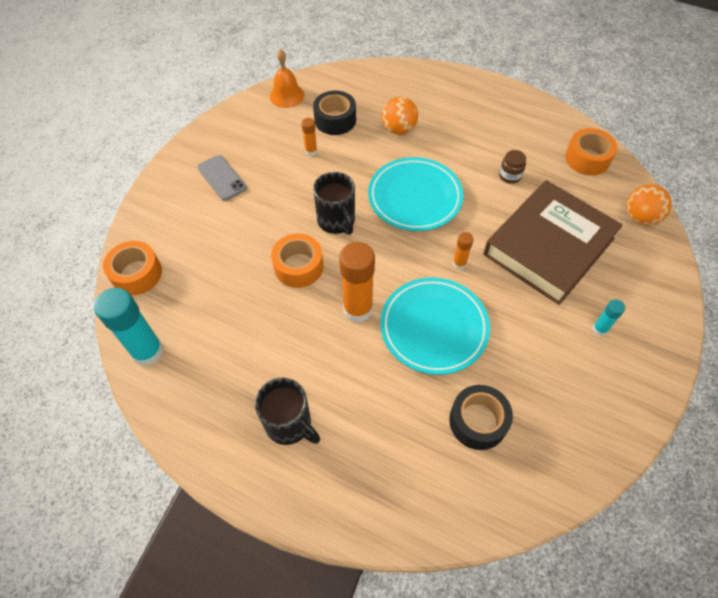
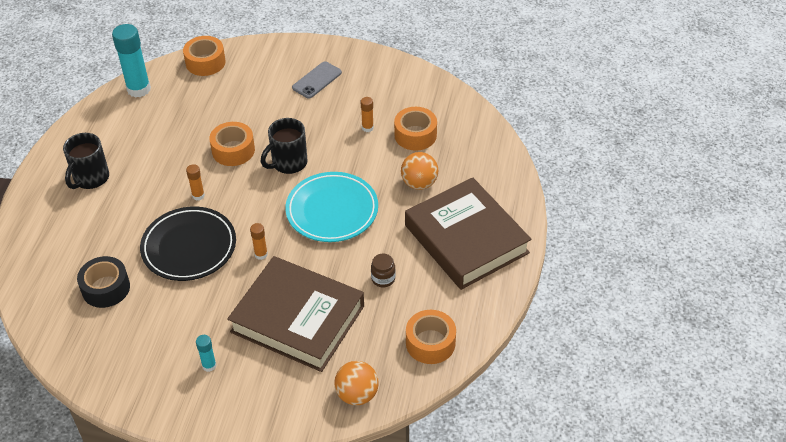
camera: 75 degrees right, 10 degrees down
orange bell [269,49,304,108] -> none
black tape [313,91,356,135] -> orange tape [394,107,437,151]
orange glue stick [339,242,375,323] -> orange glue stick [186,164,205,200], size x0.49
turquoise plate [380,277,490,375] -> black plate [140,207,236,281]
none -> brown book [405,177,531,290]

